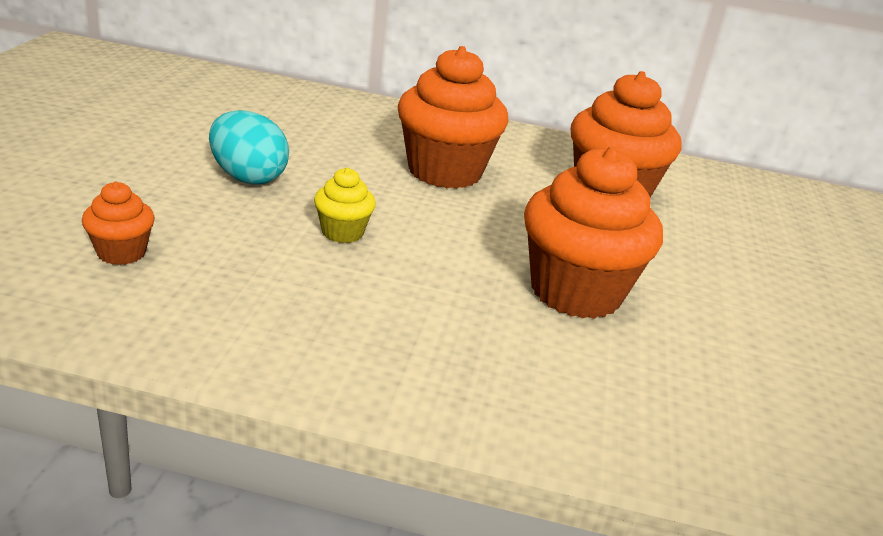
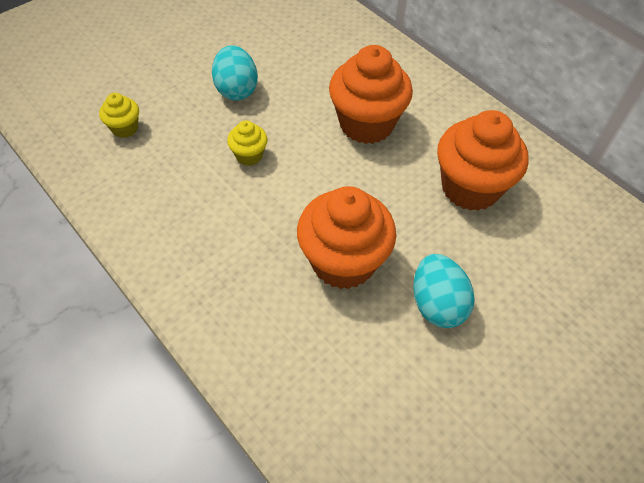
camera: 40 degrees right, 25 degrees up
orange cupcake [82,182,155,265] -> yellow cupcake [99,93,139,138]
none -> turquoise egg [413,254,475,328]

